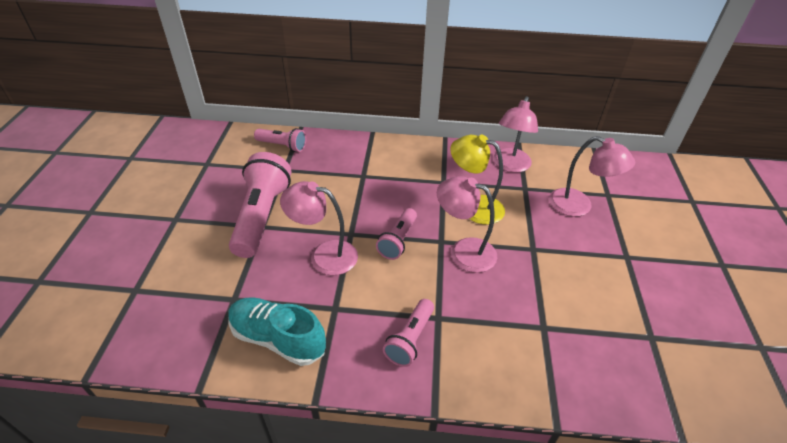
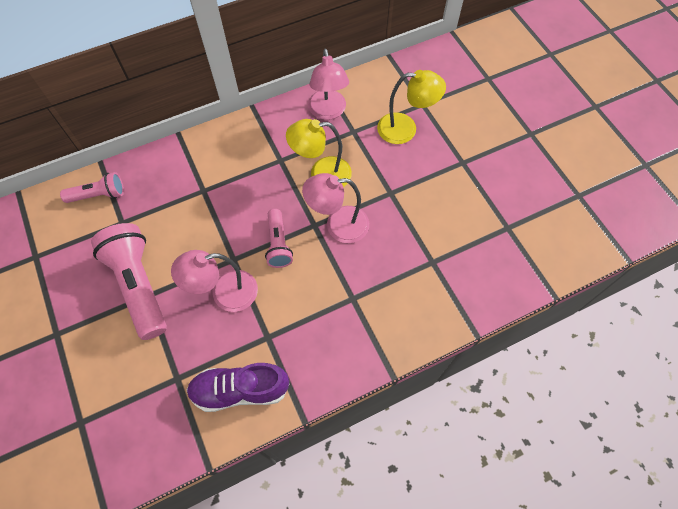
camera: 30 degrees left, 20 degrees up
turquoise shoe [228,297,326,366] -> purple shoe [186,363,289,412]
pink flashlight [383,299,434,367] -> none
pink lamp [549,136,635,217] -> yellow lamp [377,70,446,144]

